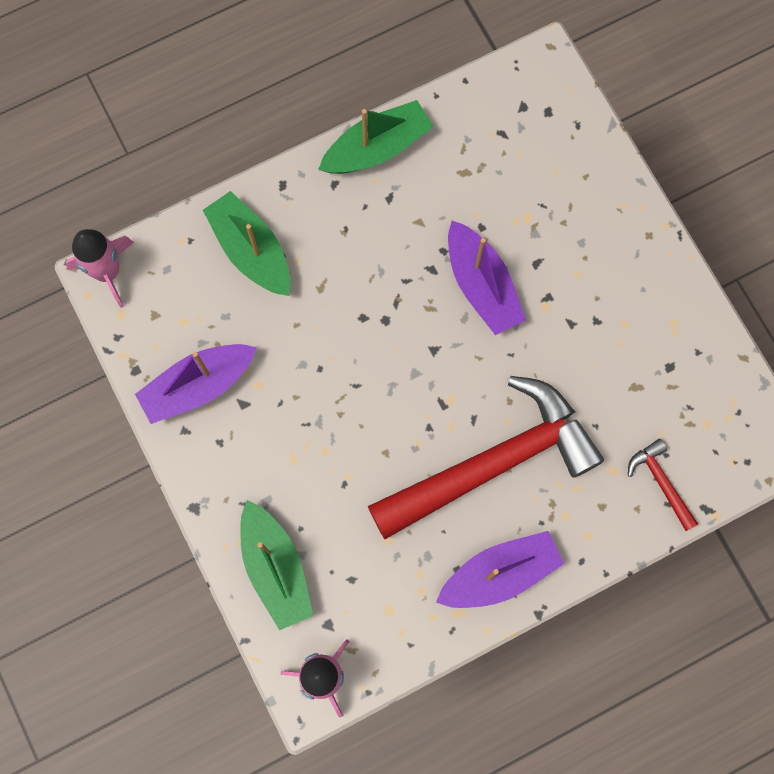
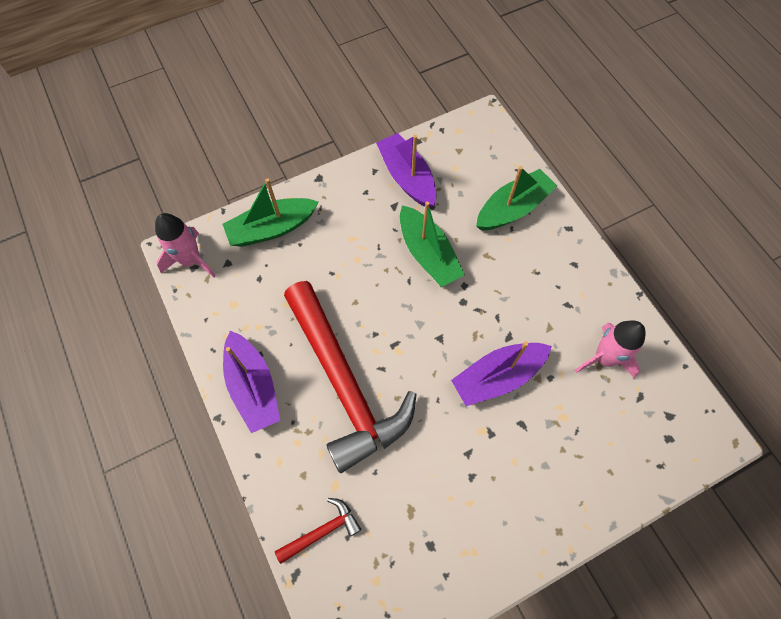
camera: 90 degrees right, 10 degrees down
pink rocket [66,229,134,308] -> pink rocket moved to [575,320,646,379]
green boat [318,100,434,174] -> green boat moved to [400,201,465,287]

